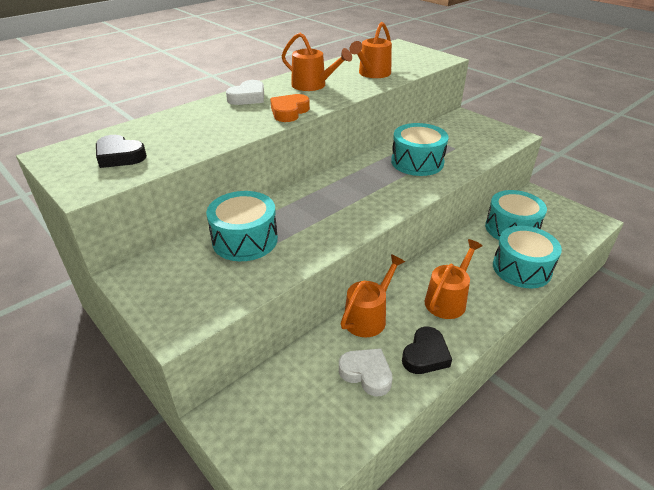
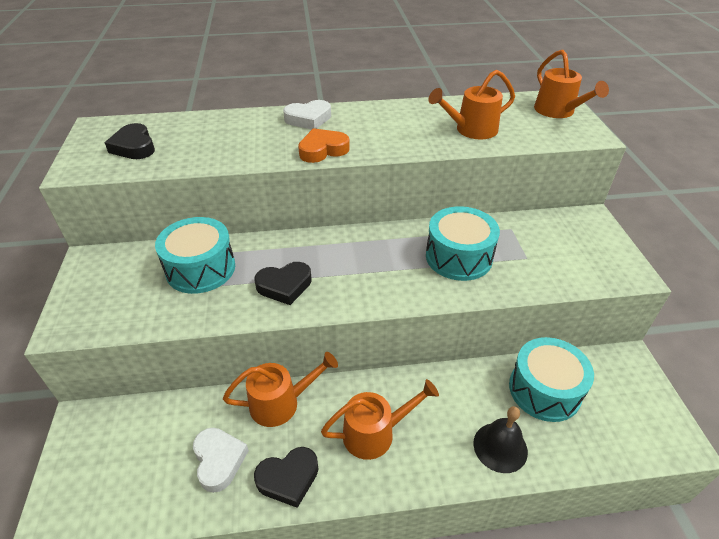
camera: 35 degrees right, 5 degrees up
orange watering can [282,32,352,91] -> orange watering can moved to [534,50,609,118]
turquoise drum [493,226,562,288] -> black bell [473,406,528,473]
none -> black heart [254,262,312,305]

